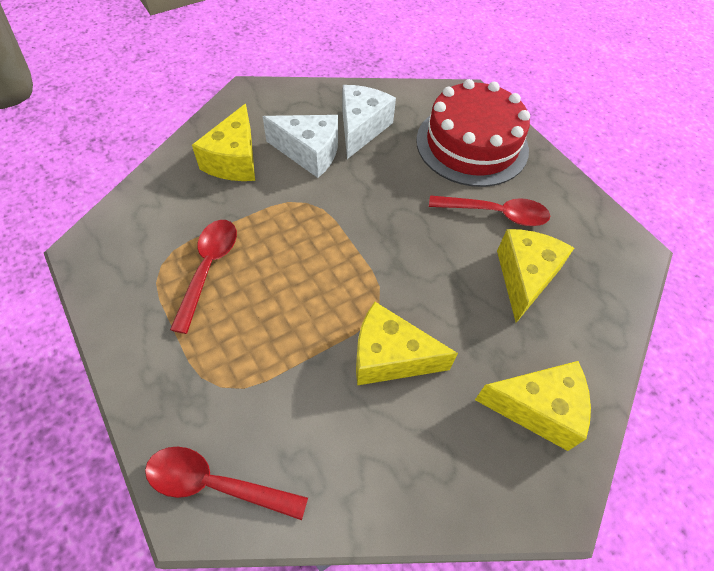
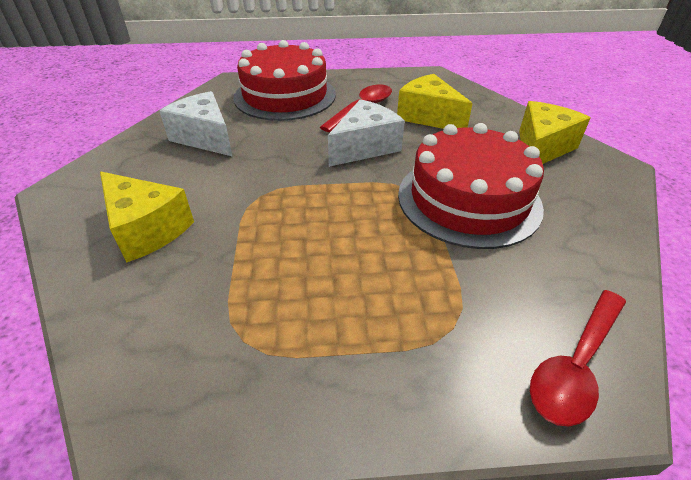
camera: 60 degrees left, 15 degrees down
red spoon [170,220,237,334] -> none
white cheese [263,115,338,178] -> white cheese moved to [328,99,405,167]
yellow cheese [356,302,458,385] -> red cake [398,123,544,249]

